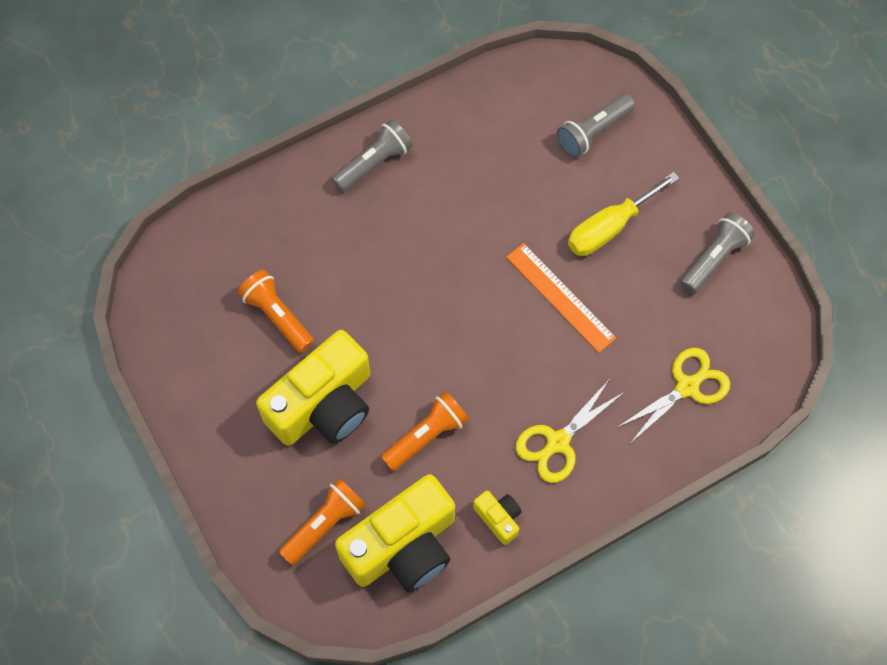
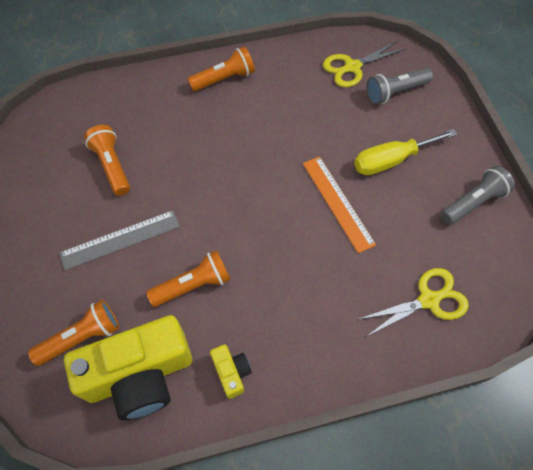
camera: 15 degrees right, 5 degrees down
yellow camera [256,330,370,446] -> grey ruler [59,210,180,270]
grey flashlight [332,119,413,192] -> orange flashlight [188,47,255,92]
yellow scissors [515,380,624,483] -> yellow scissors moved to [323,41,406,87]

